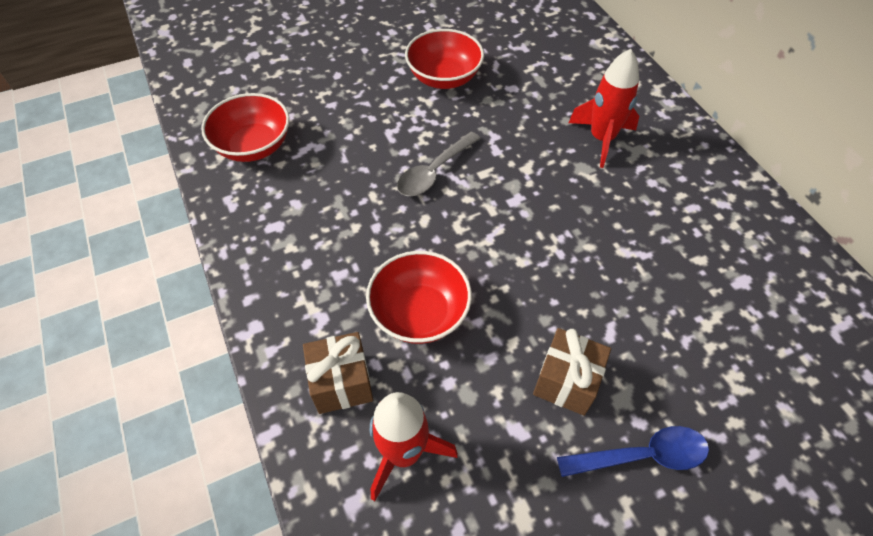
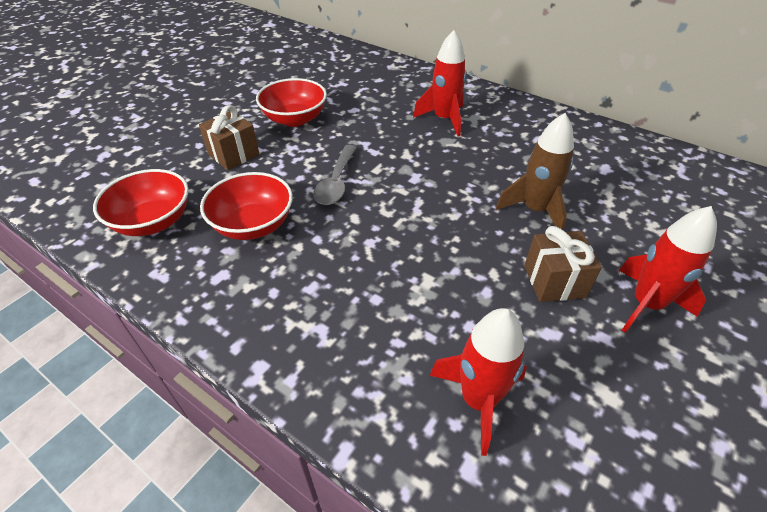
camera: 30 degrees left, 10 degrees down
brown gift [303,332,373,414] -> brown gift moved to [199,105,260,170]
red bowl [366,251,472,344] -> red bowl moved to [200,172,293,240]
blue spoon [557,426,709,477] -> red rocket [619,206,717,333]
none -> brown rocket [496,113,574,231]

